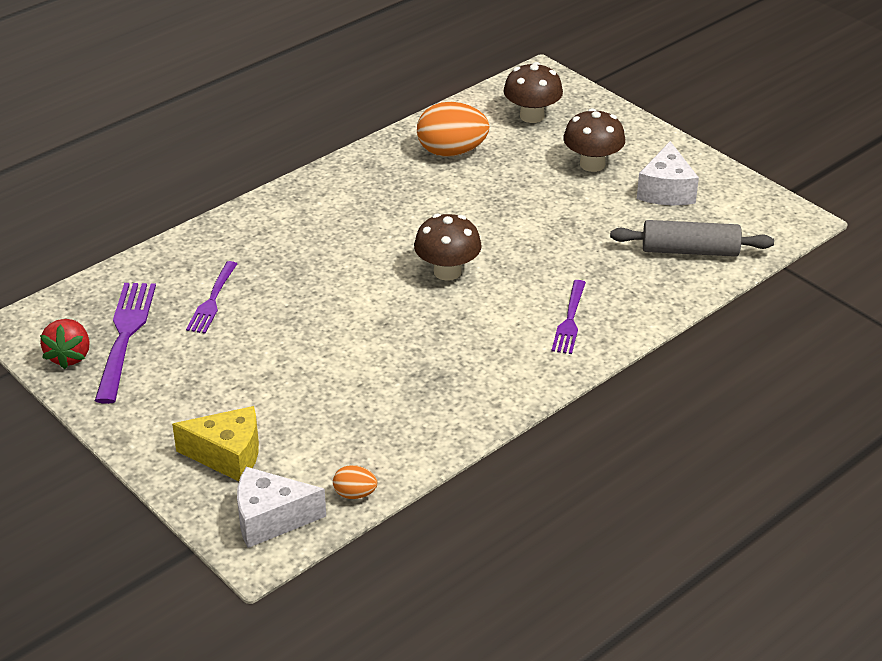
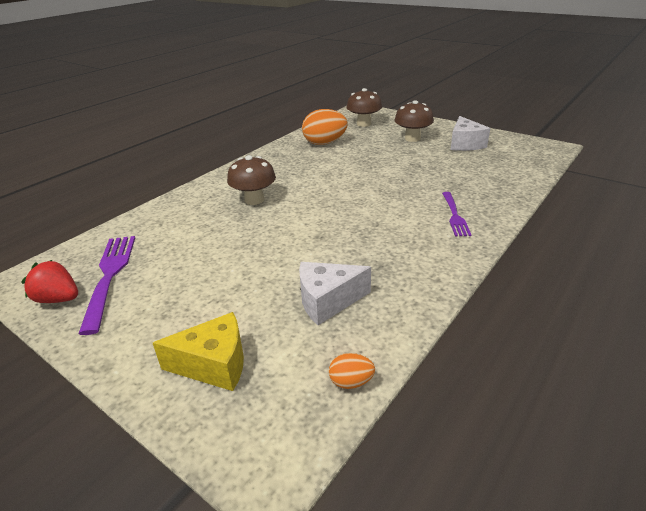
camera: 10 degrees left, 5 degrees down
red strawberry [40,319,90,369] -> red strawberry turned 120 degrees clockwise [22,260,78,303]
purple fork [186,261,237,333] -> none
white cheese [237,467,326,548] -> white cheese moved to [299,262,371,325]
brown mushroom [414,213,482,281] -> brown mushroom moved to [227,155,276,205]
grey rolling pin [610,220,774,257] -> none

